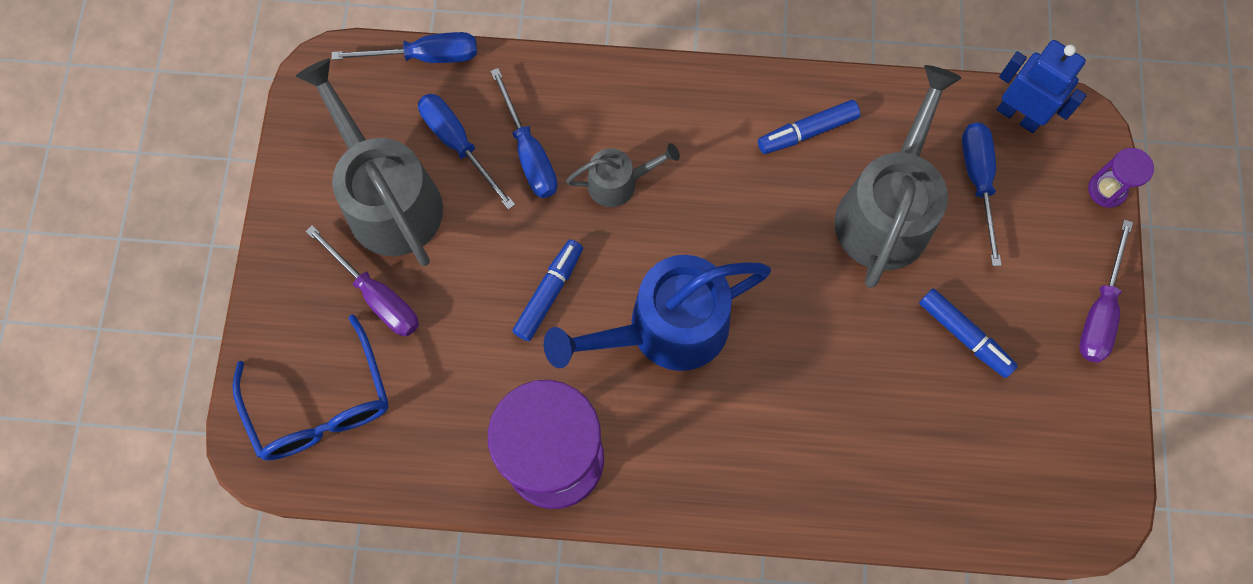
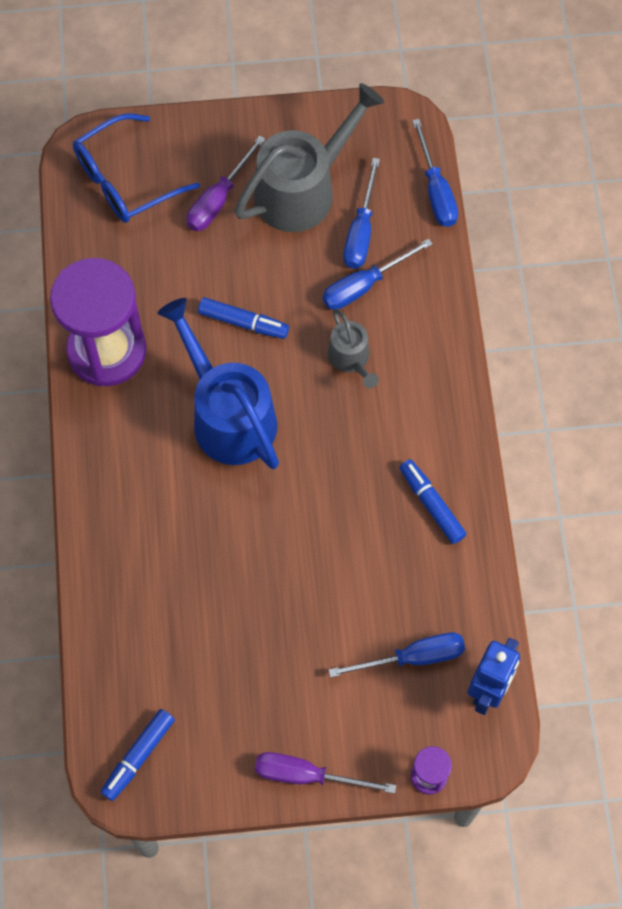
camera: 80 degrees right, 5 degrees down
blue screwdriver [418,94,515,210] -> blue screwdriver turned 150 degrees clockwise [343,158,380,269]
grey watering can [835,65,962,288] -> none
blue marker [919,288,1018,378] -> blue marker moved to [101,709,175,801]

